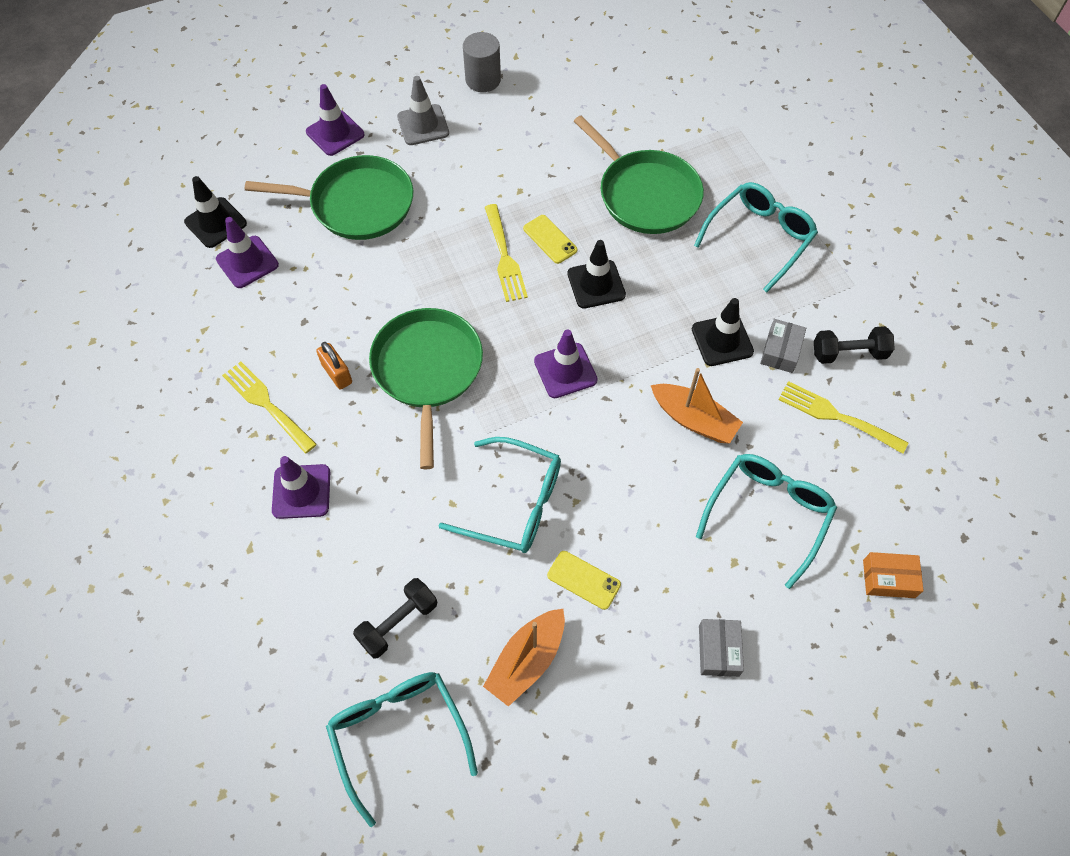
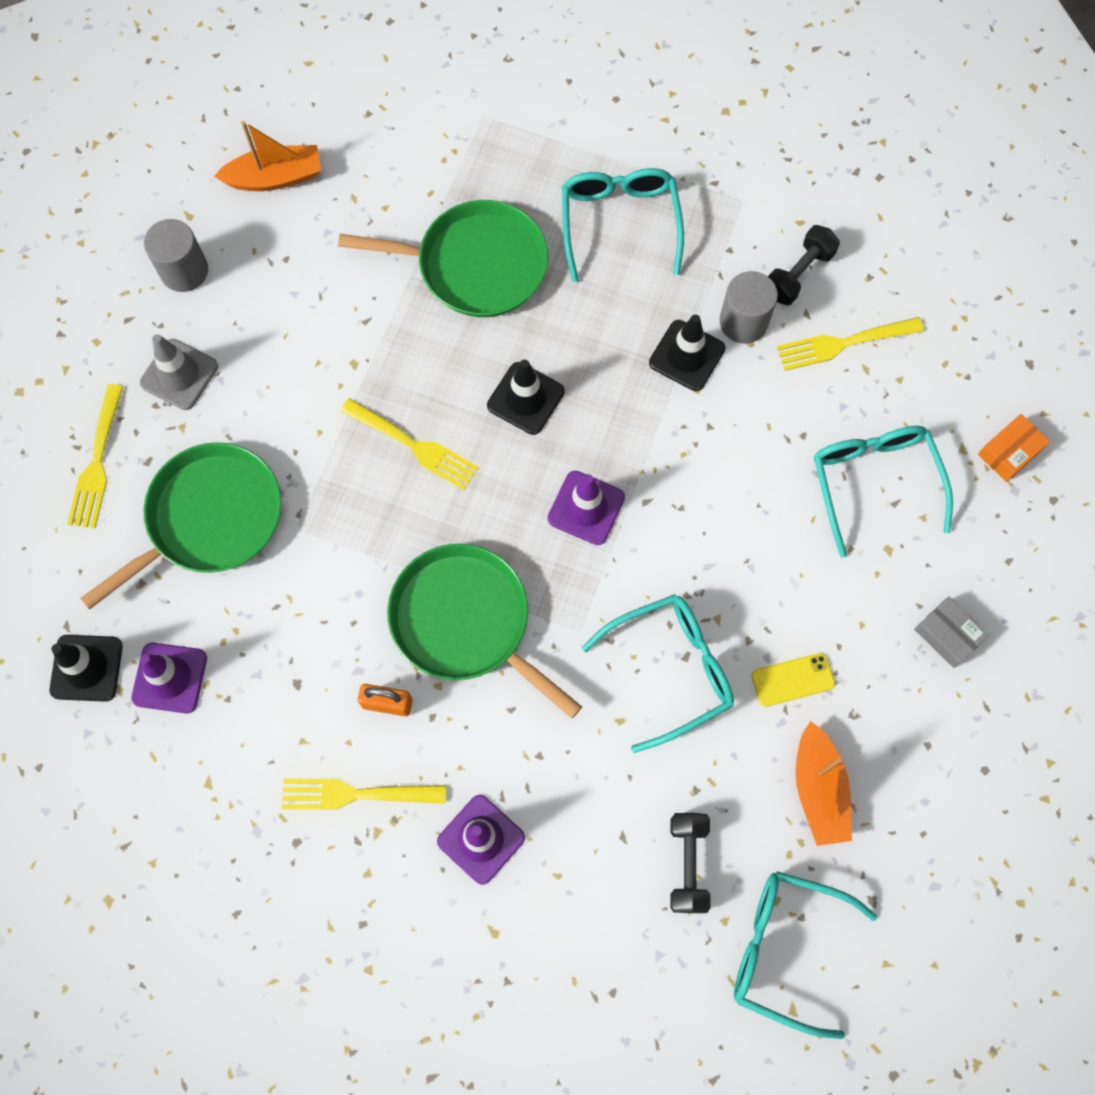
camera: 45 degrees left, 10 degrees up
purple traffic cone [306,84,364,156] -> yellow fork [67,384,123,528]
yellow phone [523,215,577,264] -> none
orange boat [651,368,743,444] -> orange boat moved to [214,121,321,191]
grey box [760,319,806,373] -> grey cylinder [720,271,778,344]

